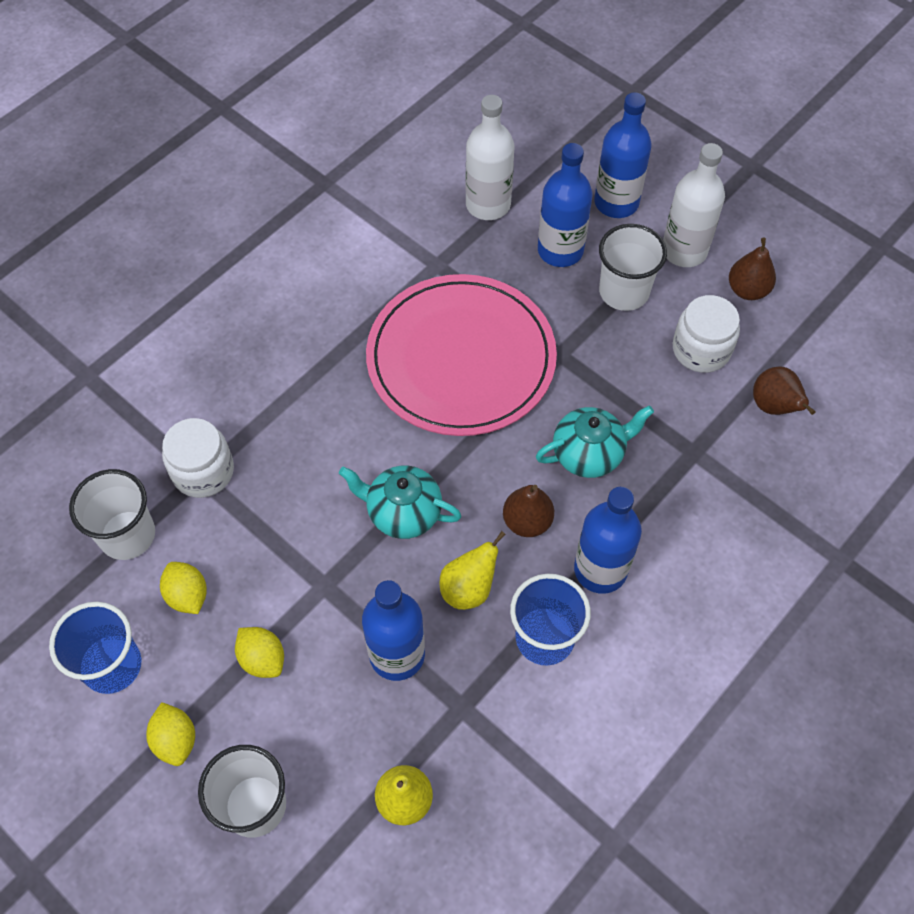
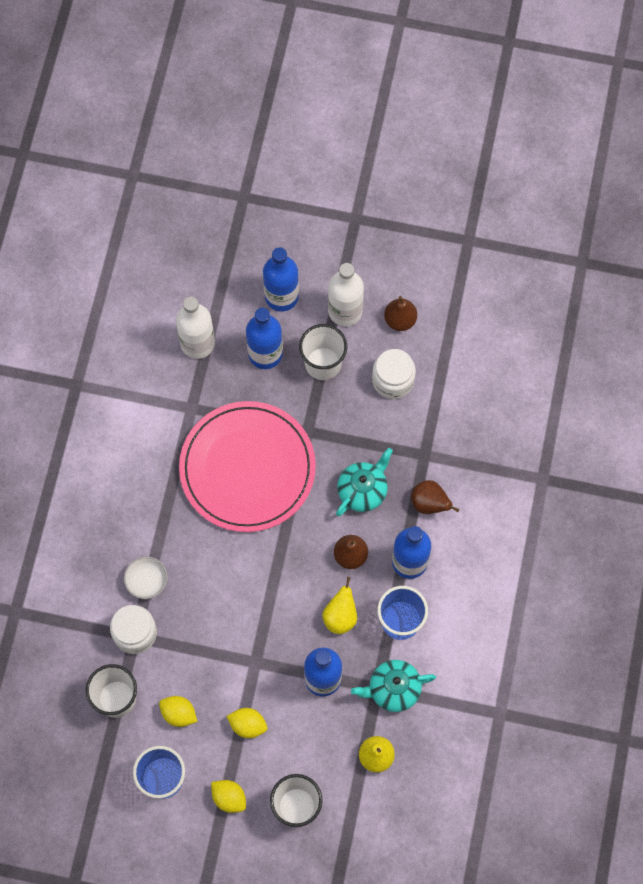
camera: 30 degrees left, 10 degrees up
turquoise teapot [339,465,461,539] -> turquoise teapot moved to [351,660,436,712]
brown pear [753,366,816,415] -> brown pear moved to [411,480,459,514]
none -> white bowl [124,557,168,599]

